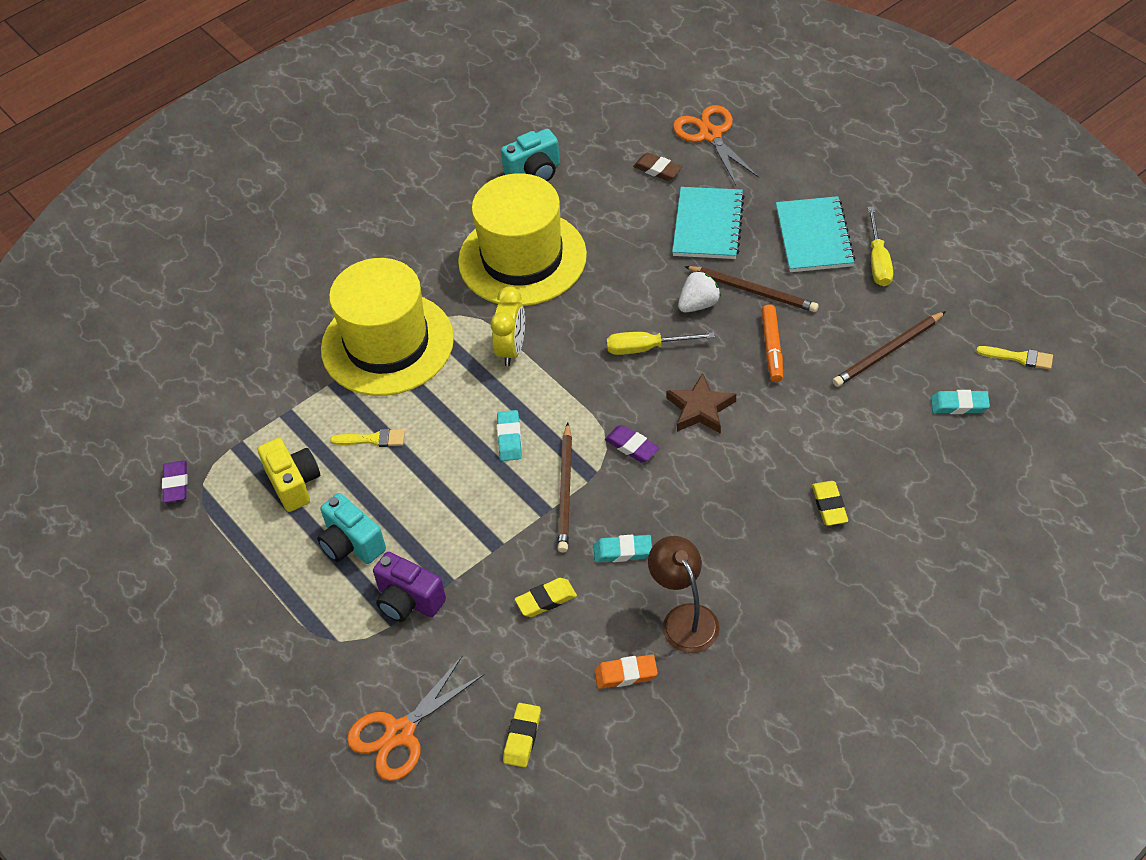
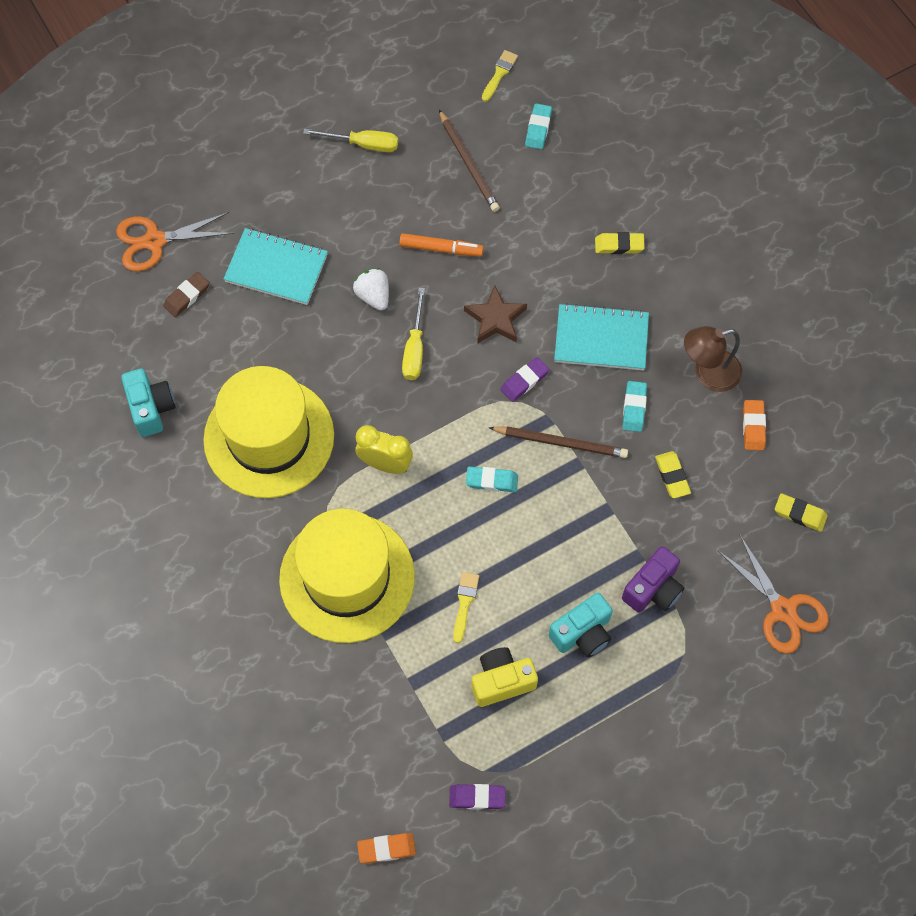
camera: 85 degrees left, 15 degrees up
brown pencil [684,266,819,312] -> none
turquoise notebook [776,196,855,272] -> turquoise notebook moved to [554,303,649,370]
none -> orange eraser [357,833,416,863]

